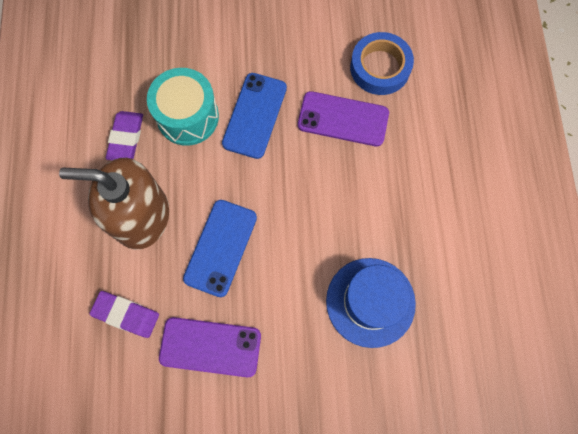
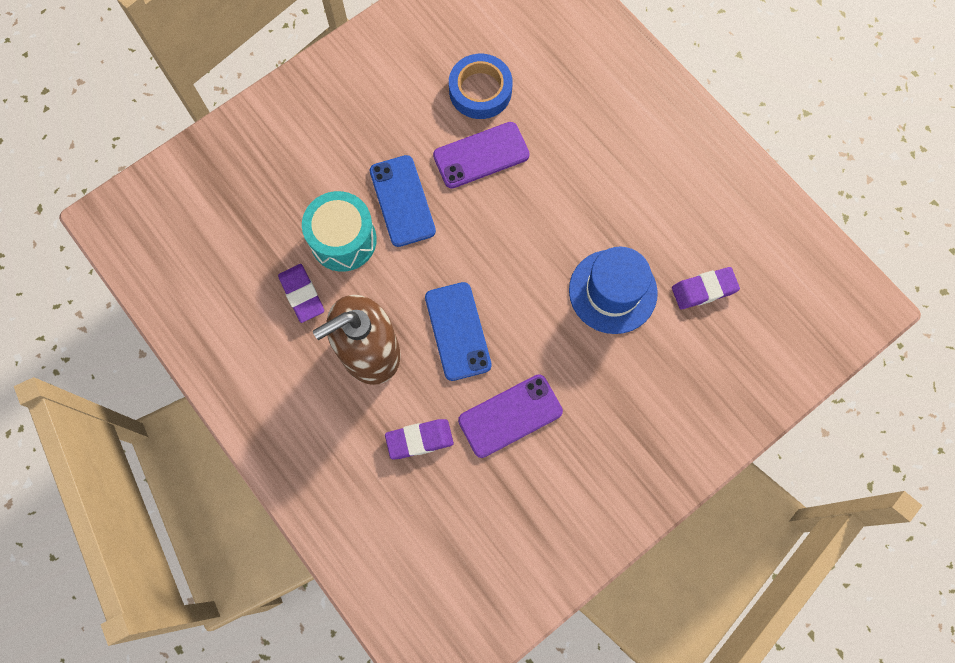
camera: 35 degrees left, 0 degrees up
none -> purple eraser [672,267,740,309]

